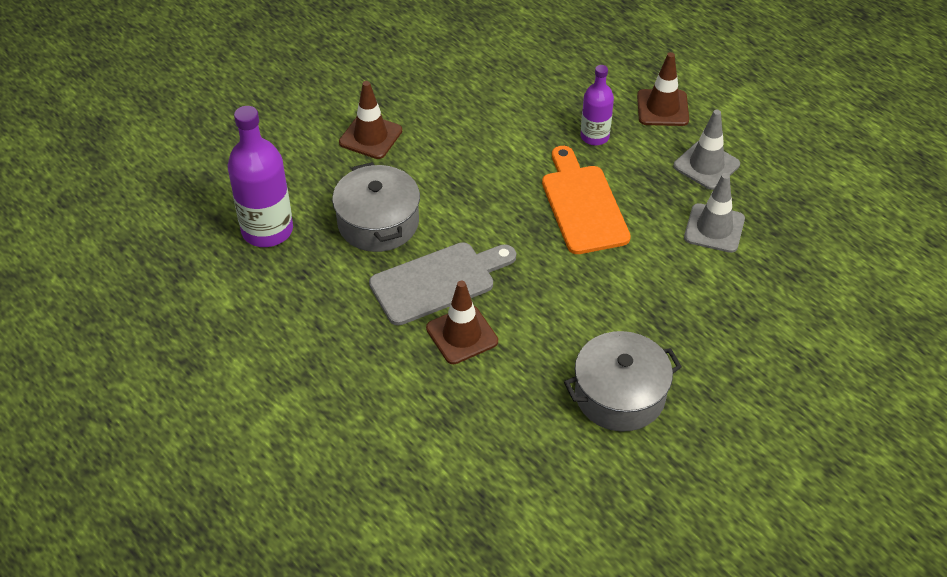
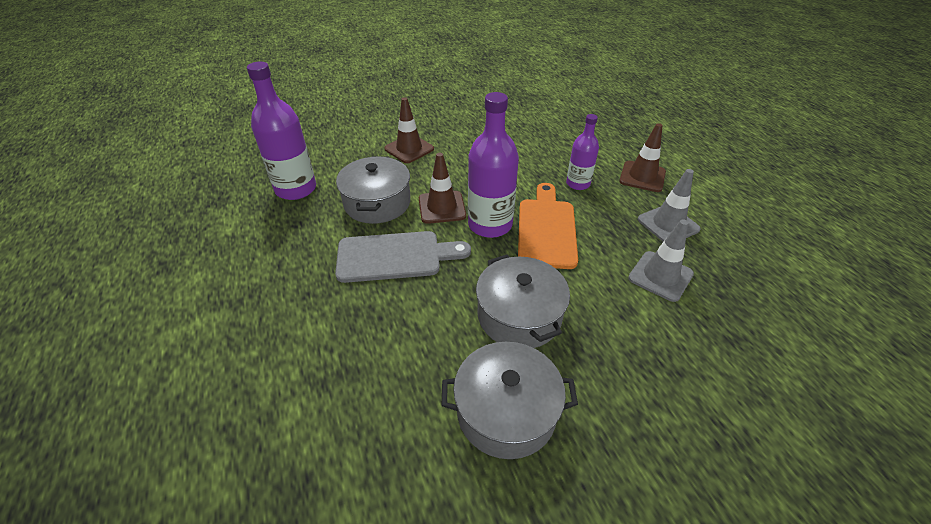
camera: 20 degrees right, 5 degrees down
brown traffic cone [426,281,498,364] -> brown traffic cone moved to [419,153,466,224]
none -> purple bottle [468,92,519,238]
none -> grey pot [476,255,570,348]

